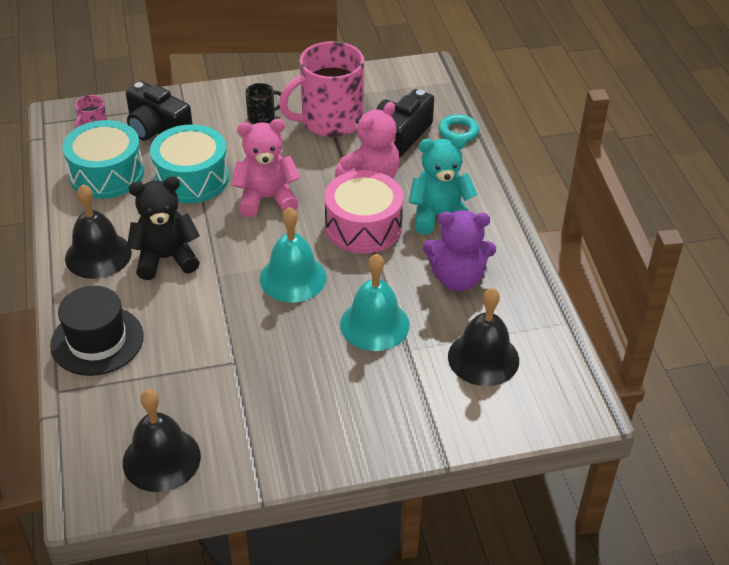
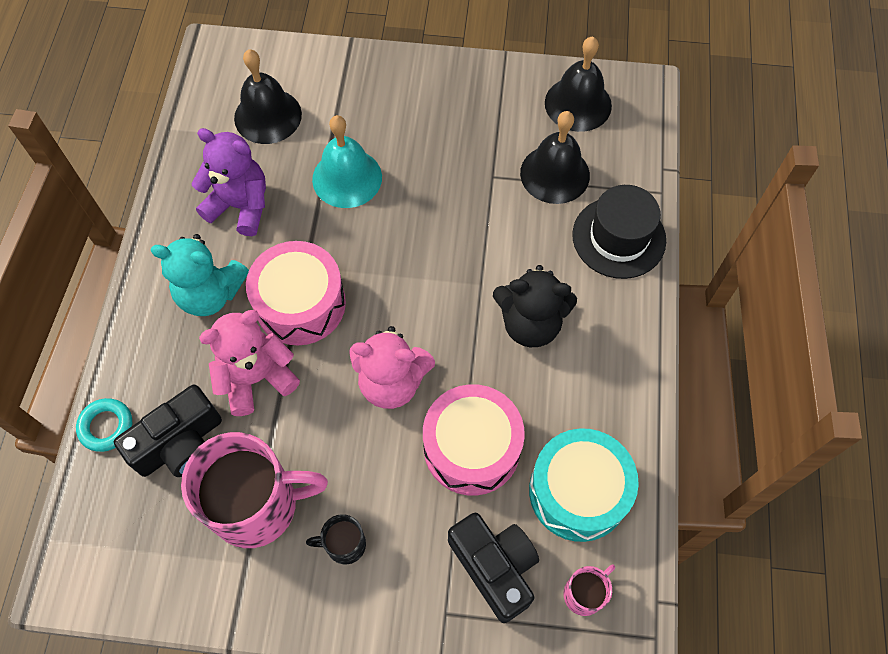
camera: 160 degrees left, 20 degrees up
black bell [65,184,132,279] -> black bell moved to [520,111,590,204]
turquoise drum [150,124,229,203] -> pink drum [423,384,525,496]
turquoise bell [260,207,327,303] -> none

